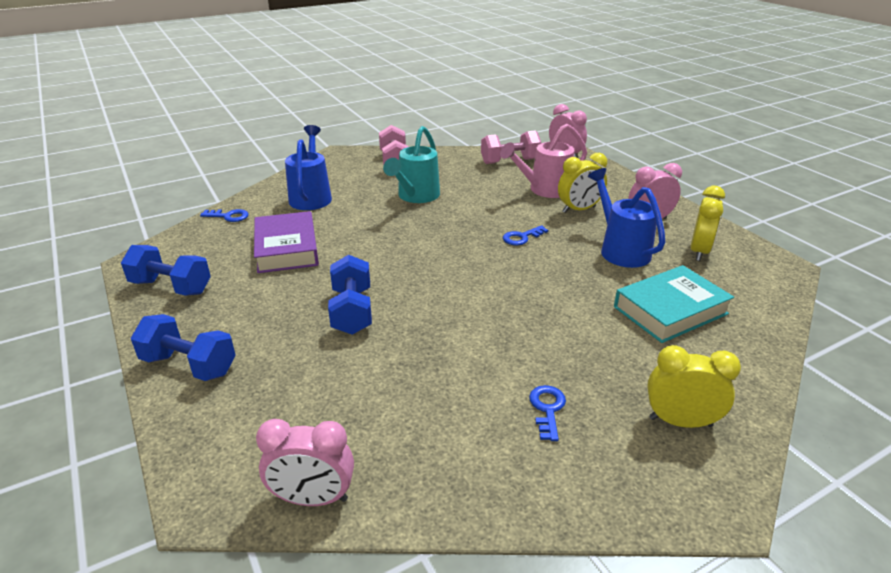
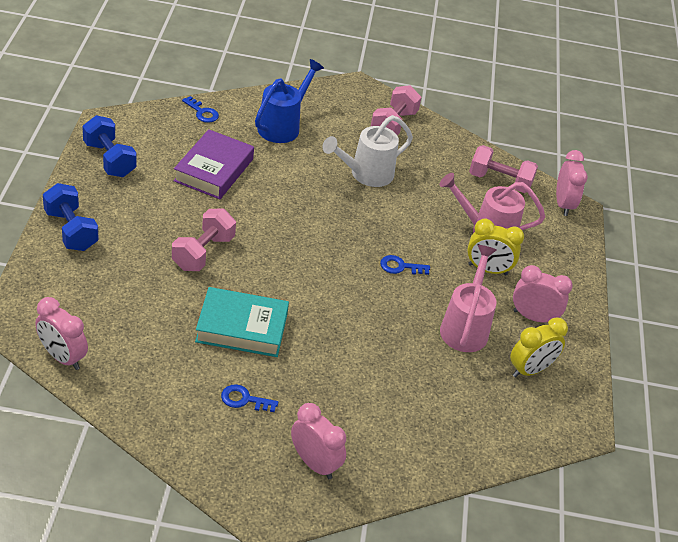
camera: 30 degrees right, 10 degrees up
blue dumbbell [328,255,372,335] -> pink dumbbell [172,209,236,271]
turquoise watering can [383,126,440,203] -> white watering can [322,115,413,187]
blue key [529,385,566,441] -> blue key turned 120 degrees counterclockwise [221,384,278,412]
blue watering can [588,168,665,268] -> pink watering can [440,245,496,352]
turquoise book [614,265,734,343] -> turquoise book moved to [195,287,289,357]
yellow clock [647,345,741,428] -> pink clock [291,403,346,479]

